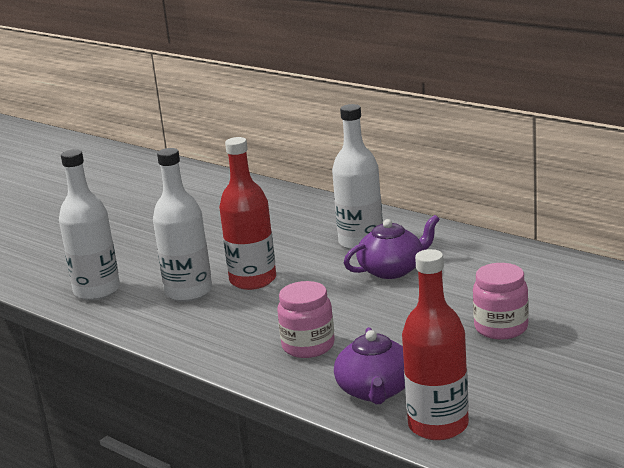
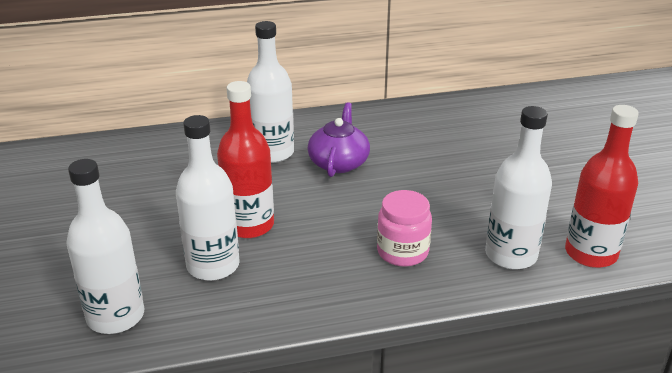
camera: 55 degrees left, 10 degrees up
purple teapot [334,327,405,404] -> white bottle [485,106,552,269]
pink jar [473,263,529,340] -> none

